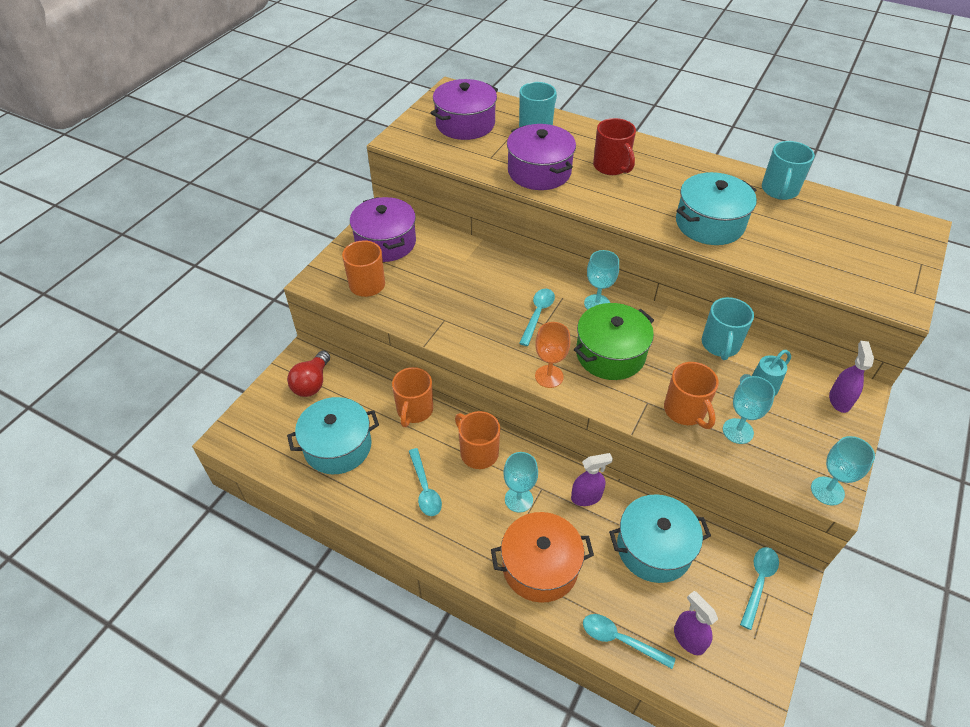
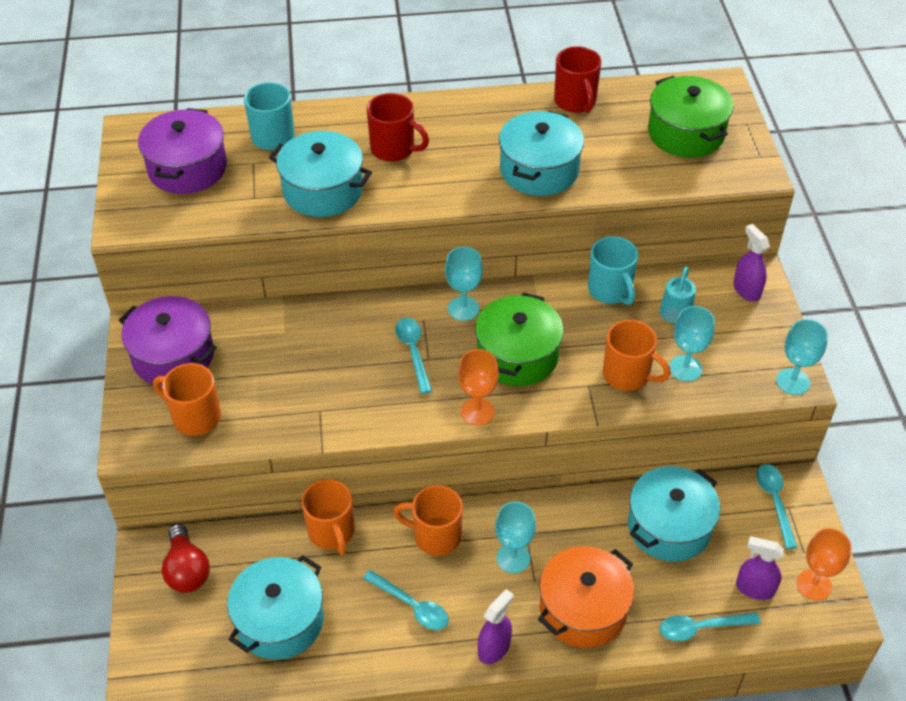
camera: 35 degrees left, 0 degrees up
purple pot [507,124,576,190] -> turquoise pot [269,131,372,217]
purple spray bottle [571,453,613,506] -> purple spray bottle moved to [478,589,513,664]
turquoise mug [762,141,815,200] -> red mug [554,46,601,113]
none -> green pot [648,76,734,158]
none -> orange goblet [797,528,852,600]

